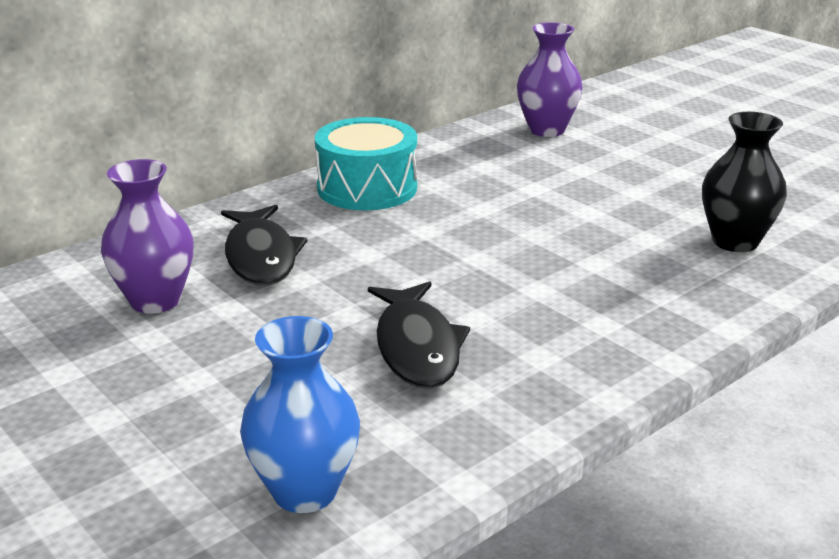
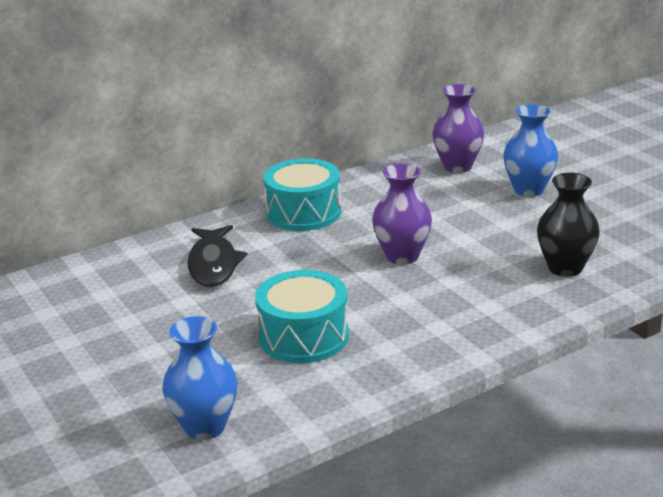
camera: 10 degrees right, 0 degrees up
purple vase [101,159,194,314] -> purple vase moved to [372,163,432,265]
black fish [368,281,470,389] -> turquoise drum [255,270,349,363]
none -> blue vase [503,104,558,197]

